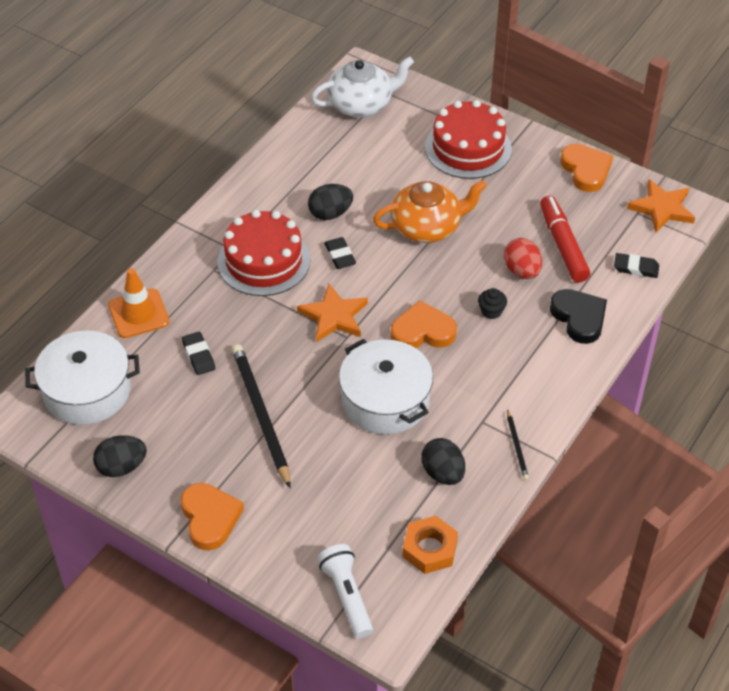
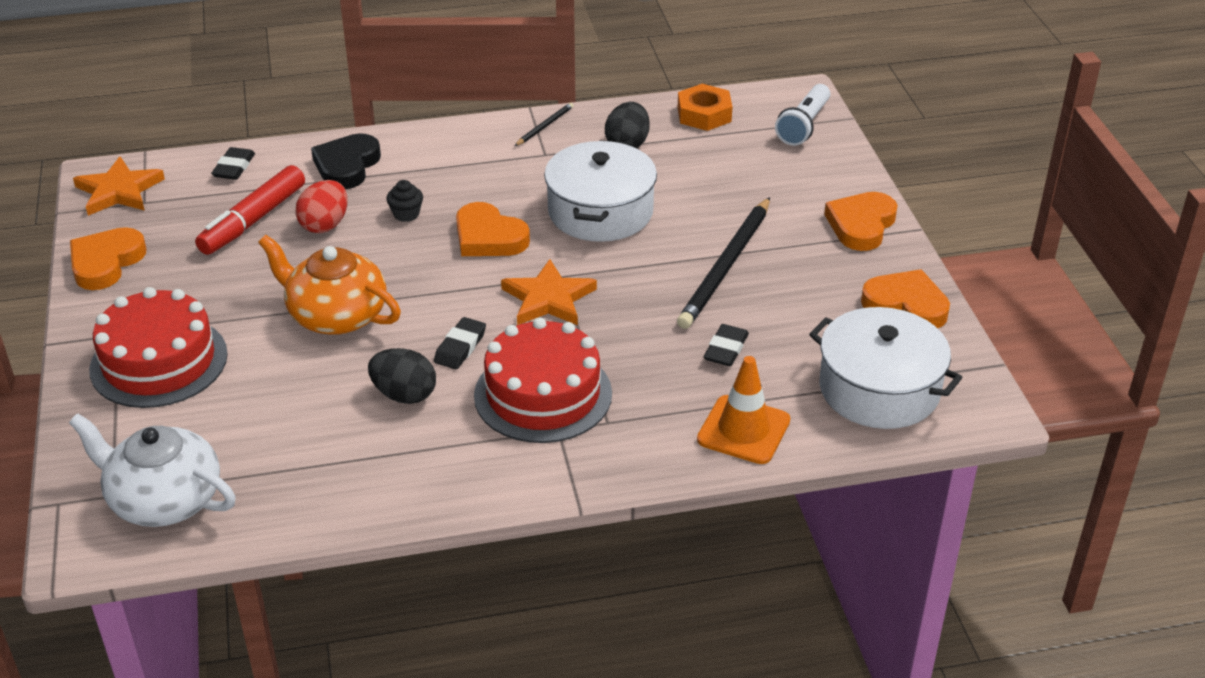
camera: 135 degrees left, 10 degrees down
black egg [93,435,147,477] -> orange heart [861,269,950,328]
black eraser [614,253,659,278] -> black eraser turned 45 degrees clockwise [211,147,255,180]

